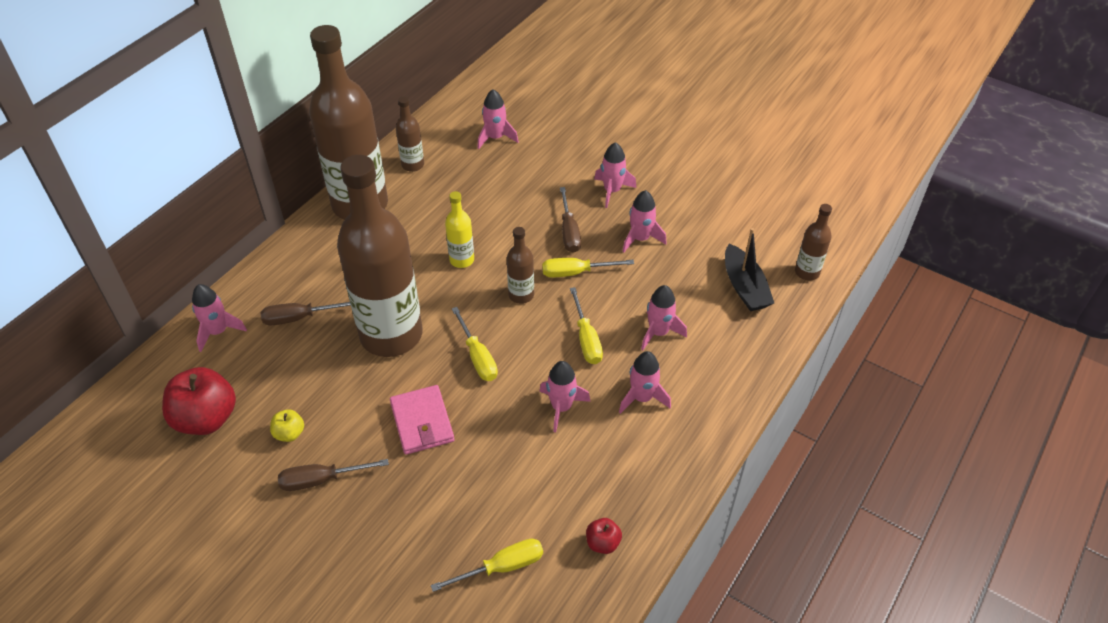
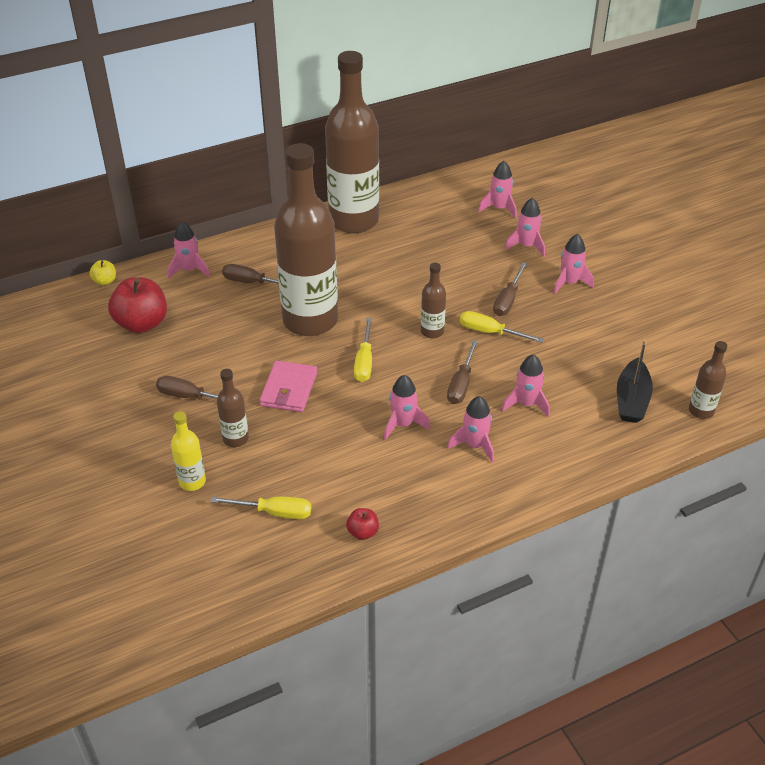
camera: 30 degrees right, 5 degrees down
yellow apple [270,409,304,442] -> yellow apple moved to [89,260,116,285]
brown bottle [396,97,424,172] -> brown bottle moved to [217,369,249,447]
yellow bottle [445,191,474,268] -> yellow bottle moved to [171,411,206,491]
yellow screwdriver [570,287,603,364] -> brown screwdriver [447,340,478,404]
pink rocket [622,190,666,253] -> pink rocket moved to [505,198,545,257]

